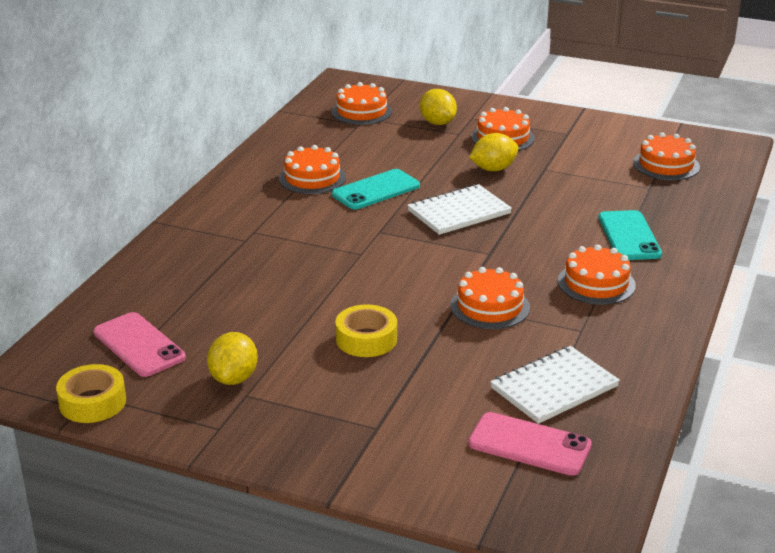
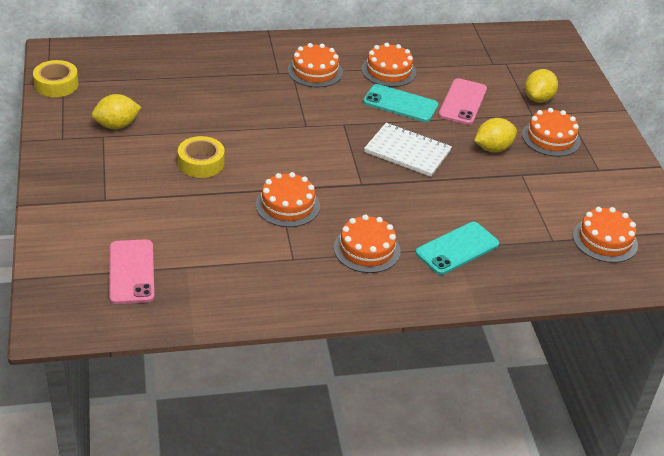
camera: 55 degrees right, 10 degrees up
pink phone [93,312,186,377] -> pink phone moved to [439,78,487,125]
orange cake [331,82,392,125] -> orange cake moved to [288,43,343,87]
yellow lemon [469,133,519,171] -> yellow lemon turned 60 degrees counterclockwise [474,118,517,152]
white notebook [490,346,620,424] -> none

